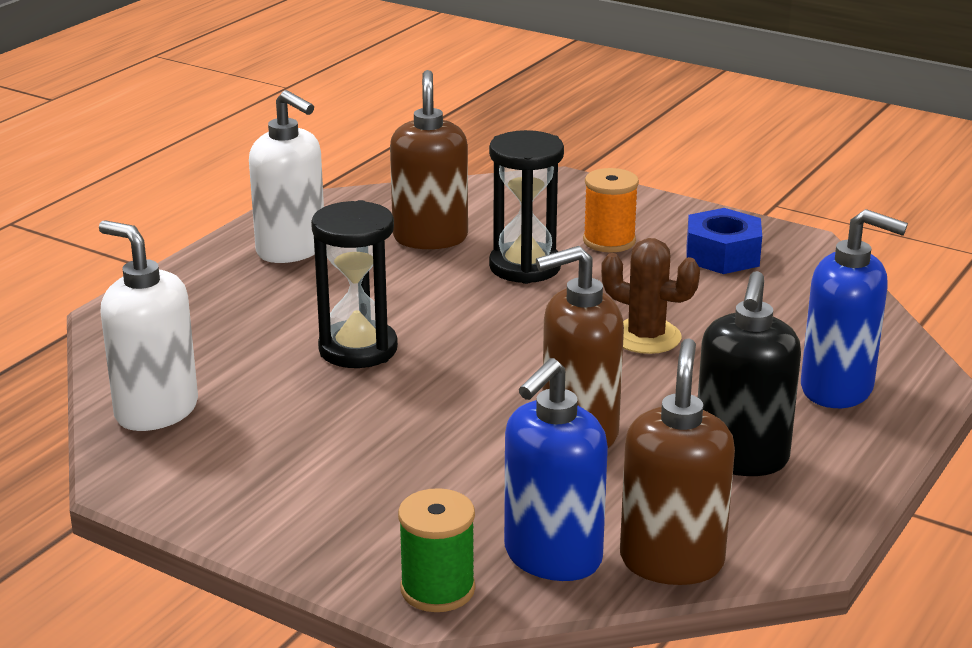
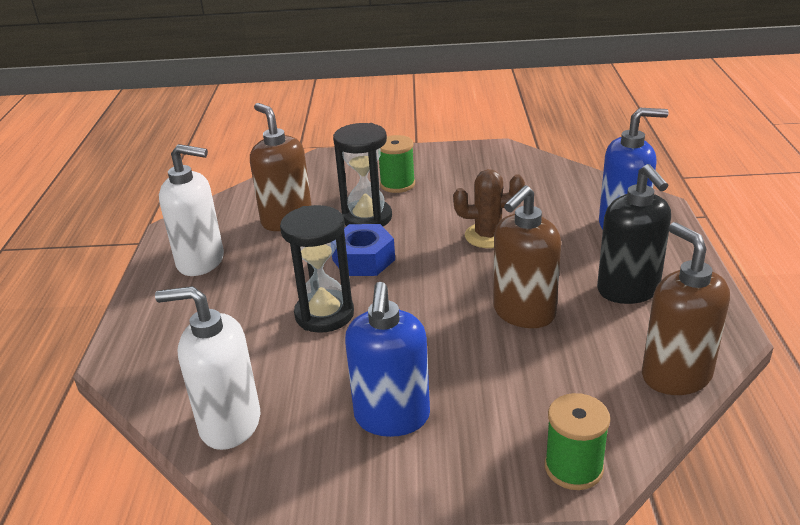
camera: 30 degrees left, 5 degrees up
blue soap dispenser [504,358,608,581] -> blue soap dispenser moved to [345,282,430,437]
orange spool [583,168,639,252] -> green spool [379,135,415,193]
blue nut [687,208,762,274] -> blue nut moved to [332,224,395,276]

